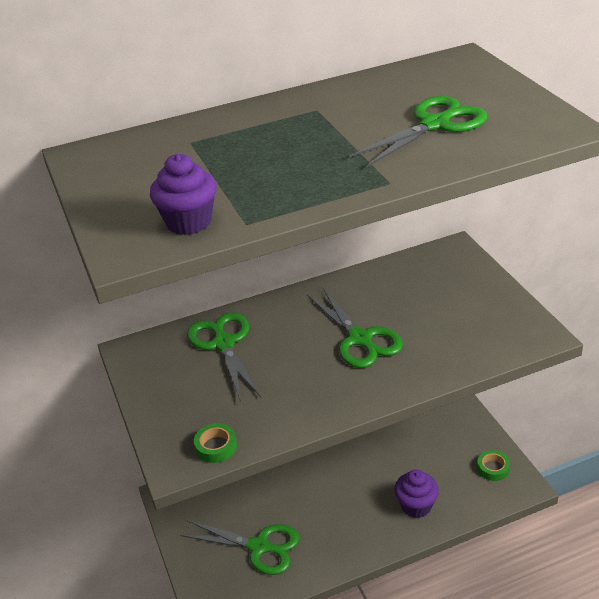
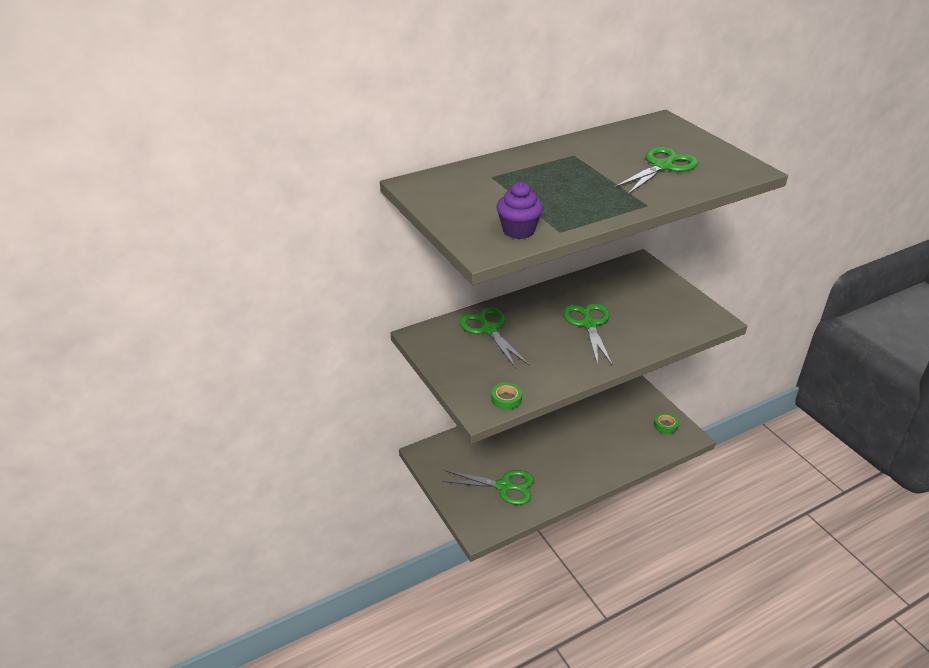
camera: 10 degrees left, 0 degrees up
green scissors [307,287,403,368] -> green scissors turned 150 degrees counterclockwise [563,303,613,366]
purple cupcake [394,469,439,518] -> none

